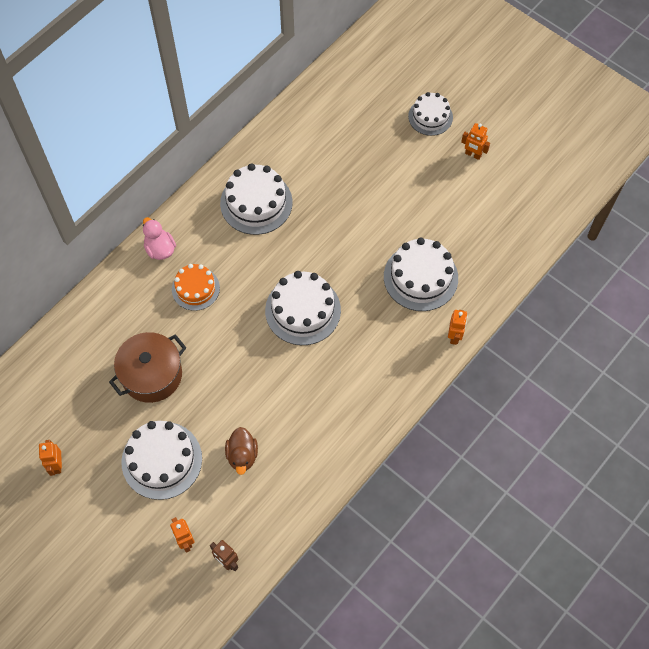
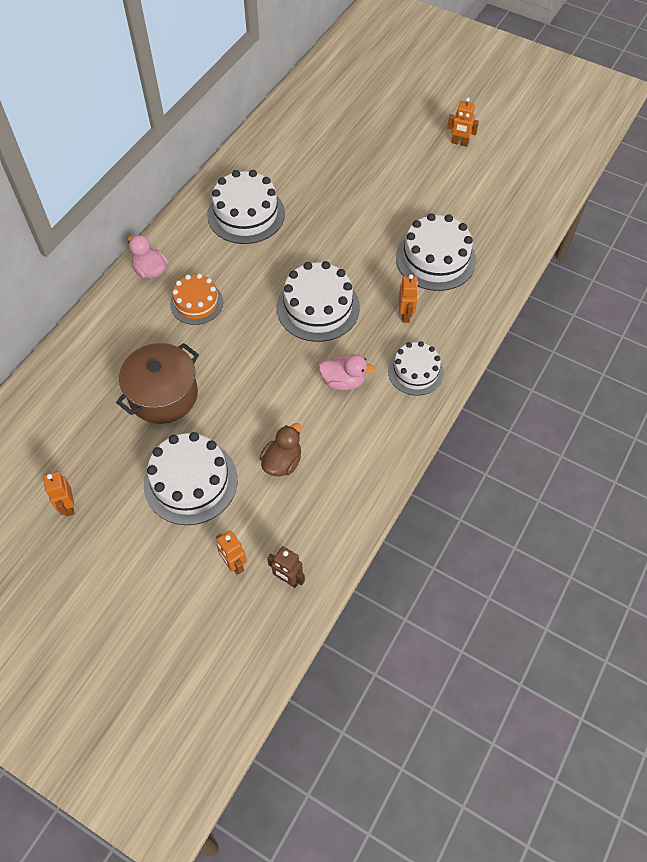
camera: 10 degrees left, 5 degrees down
brown duck [225,427,258,475] -> brown duck turned 135 degrees counterclockwise [260,423,301,476]
white cake [408,92,453,136] -> white cake moved to [388,341,444,396]
orange robot [448,310,467,345] -> orange robot moved to [399,274,418,323]
none -> pink duck [319,354,375,390]

